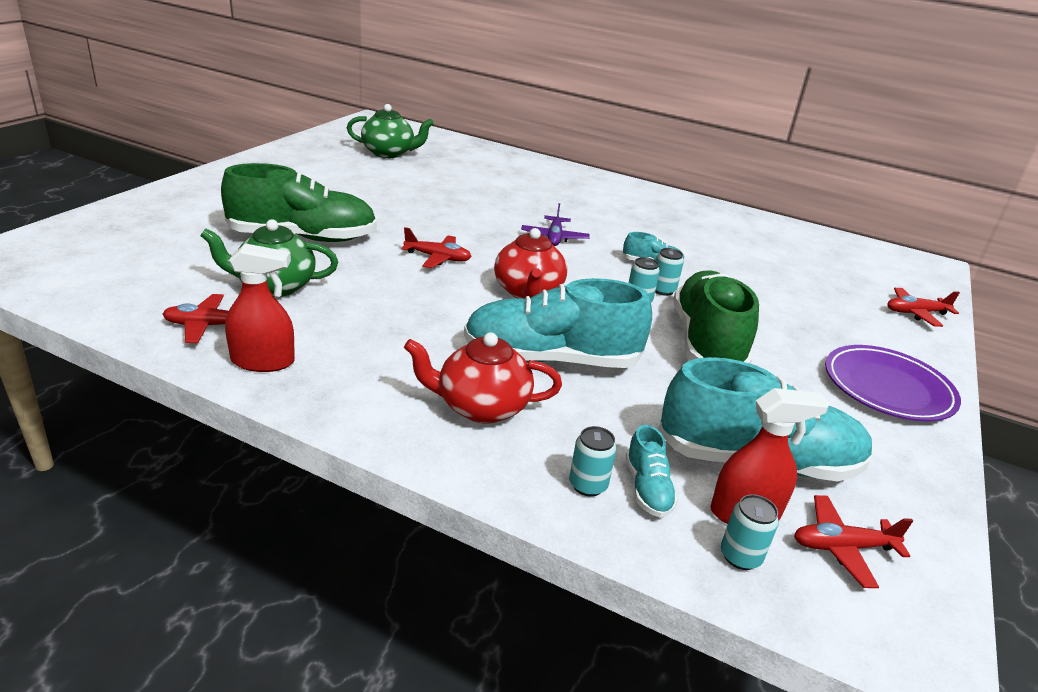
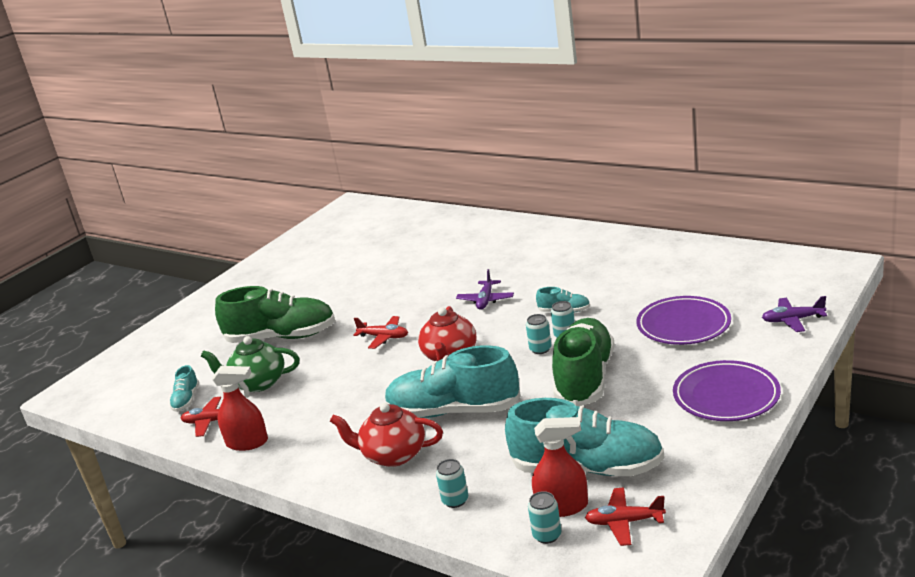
camera: 15 degrees right, 5 degrees down
green teapot [347,104,434,158] -> none
turquoise shoe [625,425,678,517] -> turquoise shoe moved to [169,365,199,412]
red plane [887,288,960,327] -> purple plane [762,296,827,332]
none -> purple plate [636,296,731,345]

